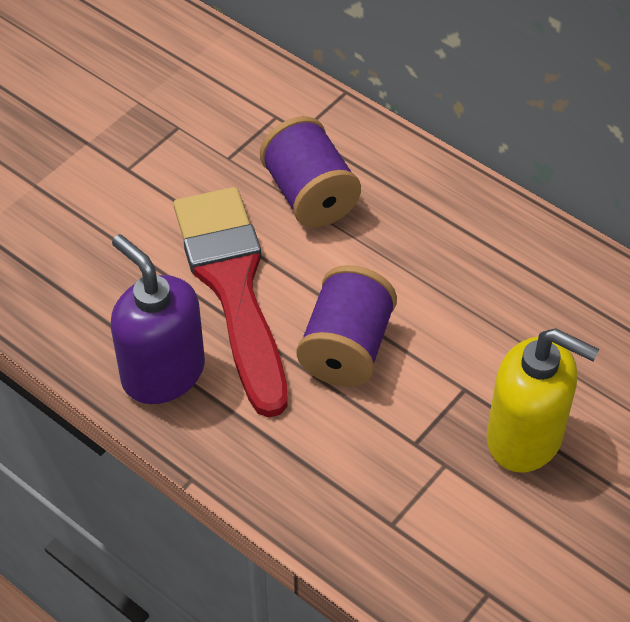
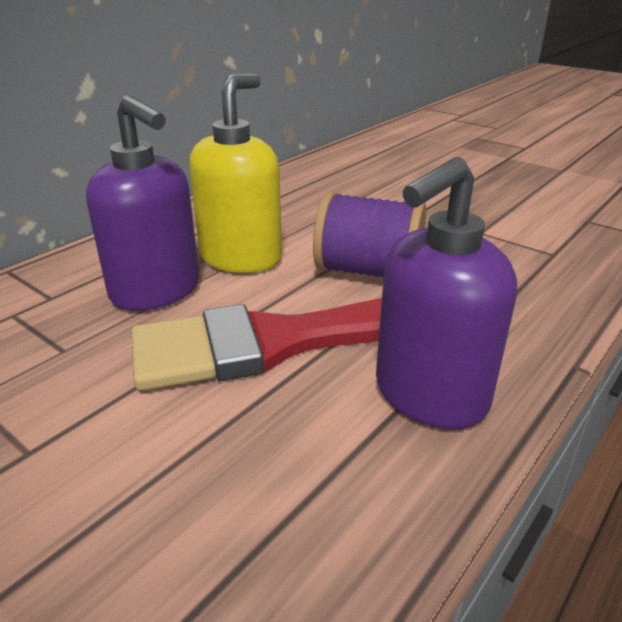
camera: 90 degrees left, 20 degrees down
purple spool [260,116,361,228] -> purple soap dispenser [86,95,199,311]
yellow soap dispenser [486,328,599,473] -> yellow soap dispenser moved to [189,74,282,273]

